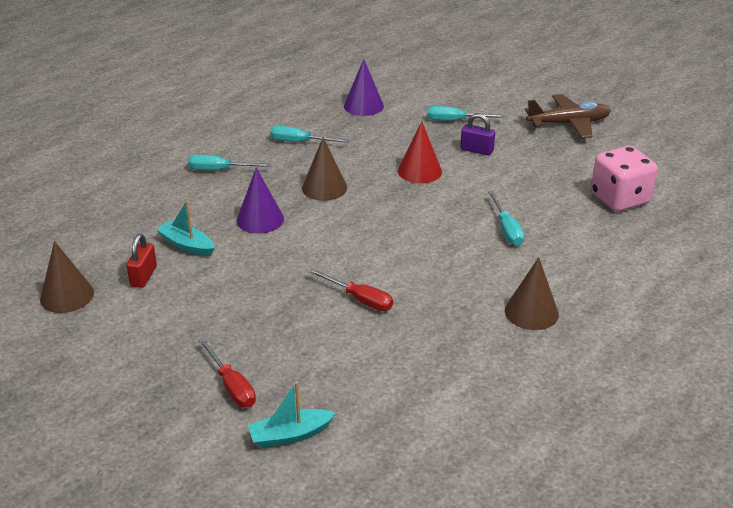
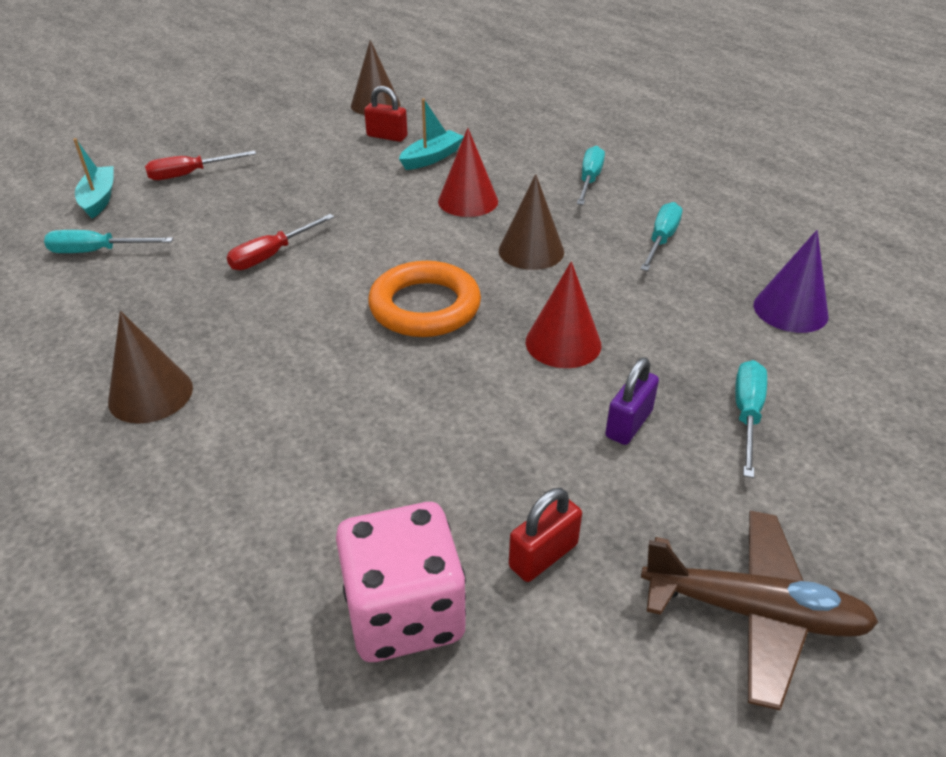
camera: 100 degrees right, 5 degrees up
purple cone [236,168,284,234] -> red cone [438,128,498,217]
turquoise screwdriver [488,191,524,246] -> turquoise screwdriver moved to [44,230,173,253]
brown plane [525,94,611,138] -> brown plane turned 75 degrees counterclockwise [641,511,879,710]
none -> orange ring [368,261,481,337]
none -> red padlock [509,488,582,582]

